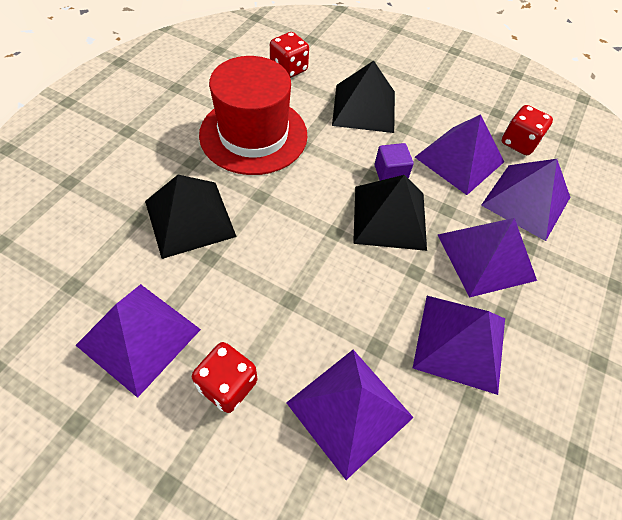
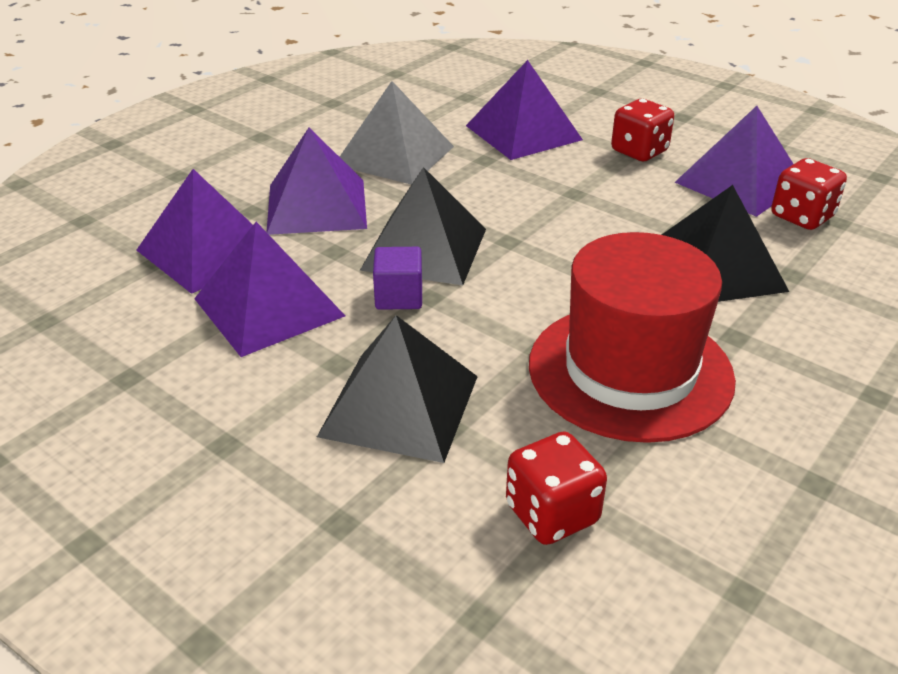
camera: 165 degrees left, 20 degrees down
purple pyramid [413,296,505,395] -> grey pyramid [340,81,454,185]
red dice [502,105,553,155] -> red dice moved to [771,158,847,230]

